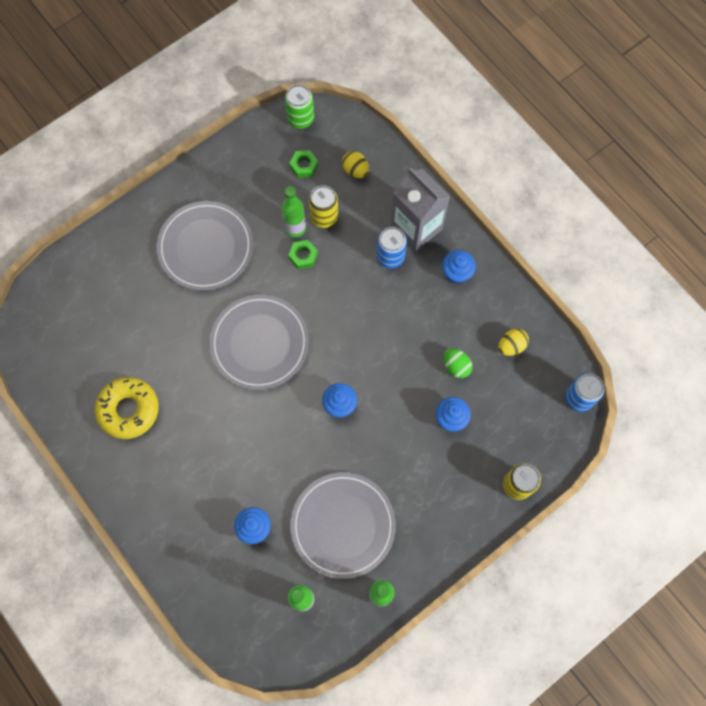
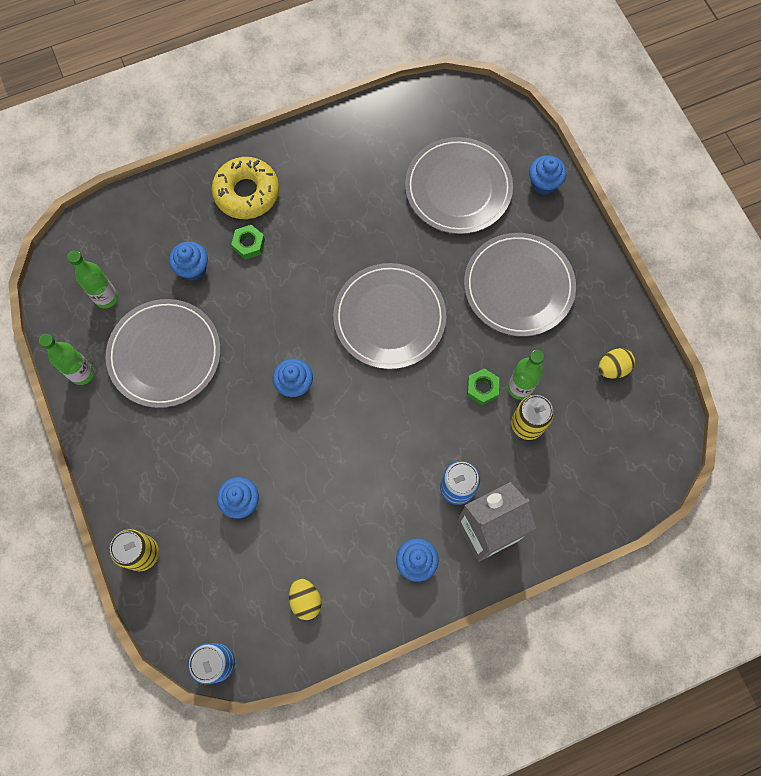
camera: 105 degrees right, 0 degrees up
yellow donut [95,377,159,439] -> yellow donut moved to [212,157,279,219]
green can [285,84,314,129] -> none
green nut [289,150,318,178] -> green nut moved to [231,225,265,260]
yellow egg [342,151,369,178] -> yellow egg moved to [598,348,635,379]
green egg [443,348,473,378] -> none
none -> grey plate [405,137,513,234]
none -> blue cupcake [529,155,567,195]

